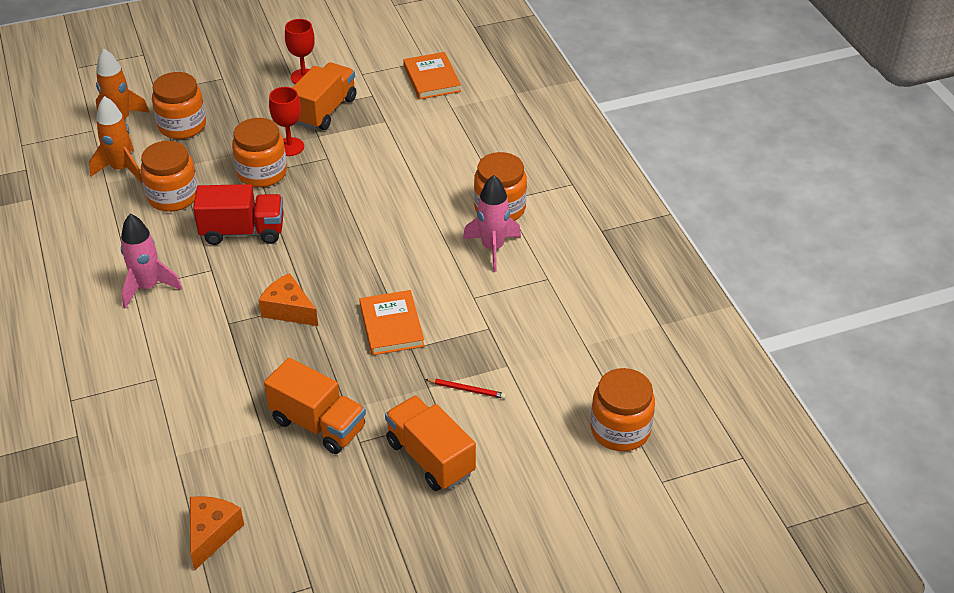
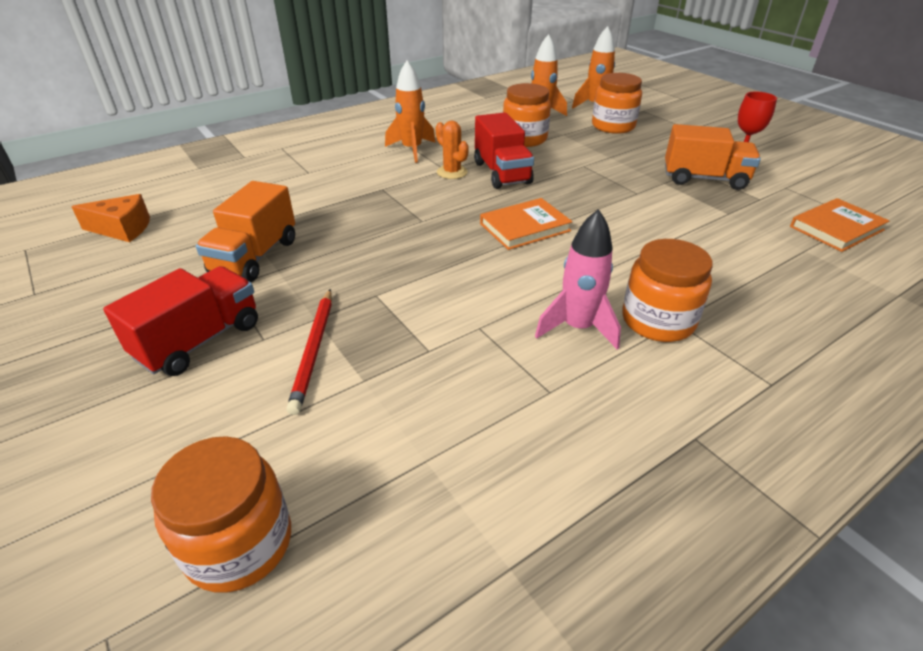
camera: 75 degrees right, 5 degrees down
pink rocket [121,214,182,309] -> orange rocket [385,61,436,163]
orange jar [232,118,287,187] -> none
orange cheese [258,273,318,326] -> none
red goblet [269,87,304,156] -> none
orange book [359,290,424,355] -> orange book moved to [480,198,572,250]
orange truck [385,395,476,491] -> red truck [103,266,258,376]
red pencil [425,379,506,399] -> red pencil [287,289,332,415], size x1.64
none -> orange cactus [436,121,469,179]

